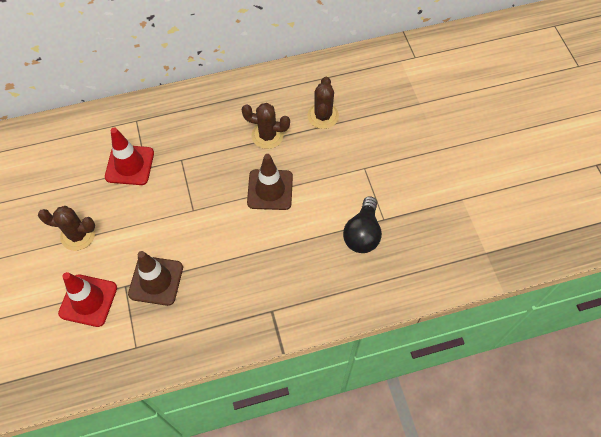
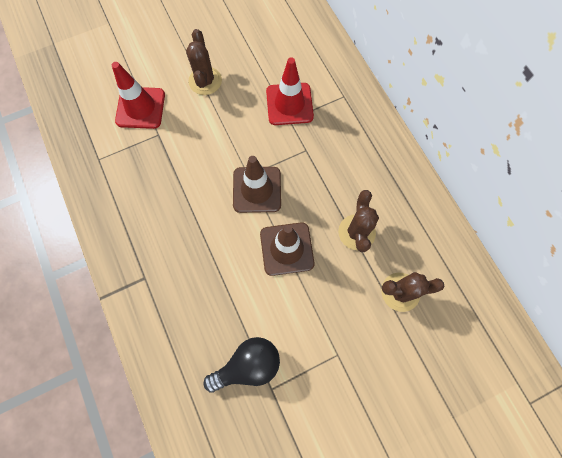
camera: 80 degrees right, 10 degrees up
brown traffic cone [128,251,183,306] -> brown traffic cone moved to [233,156,281,213]
black light bulb [343,196,382,253] -> black light bulb turned 150 degrees clockwise [204,337,280,393]

